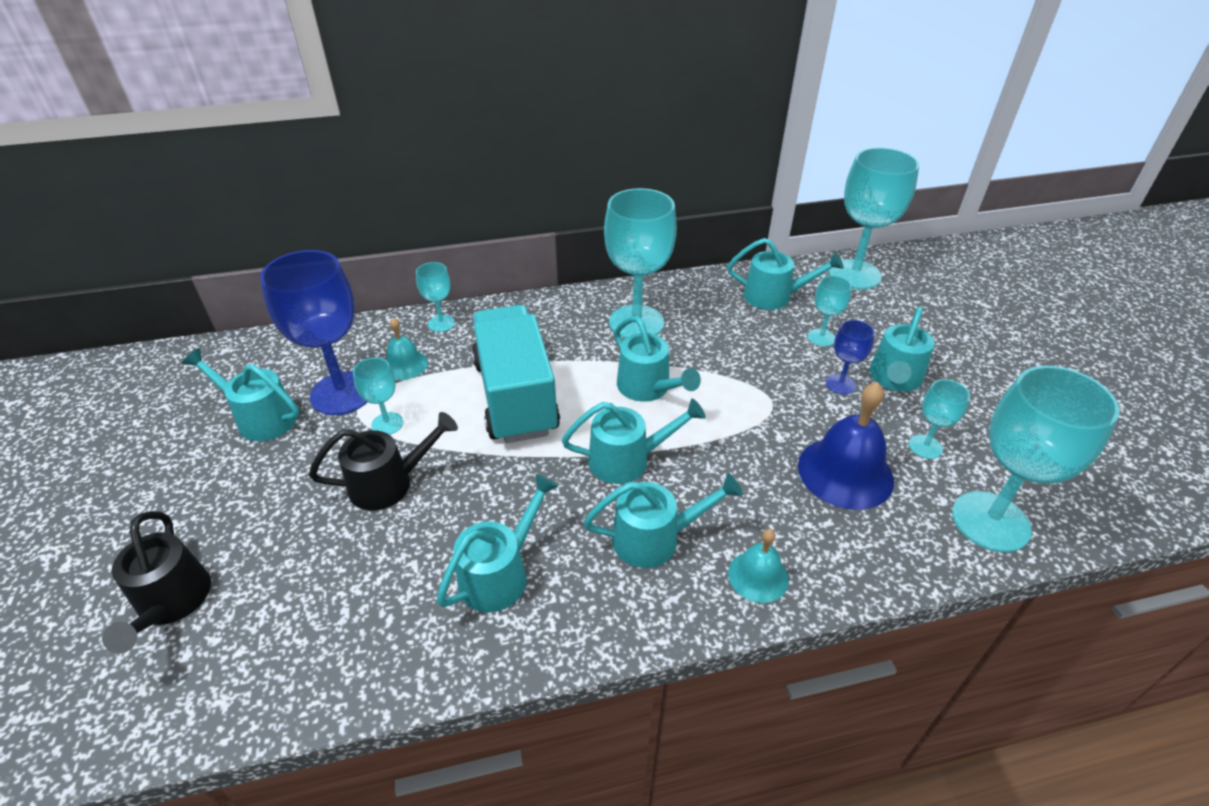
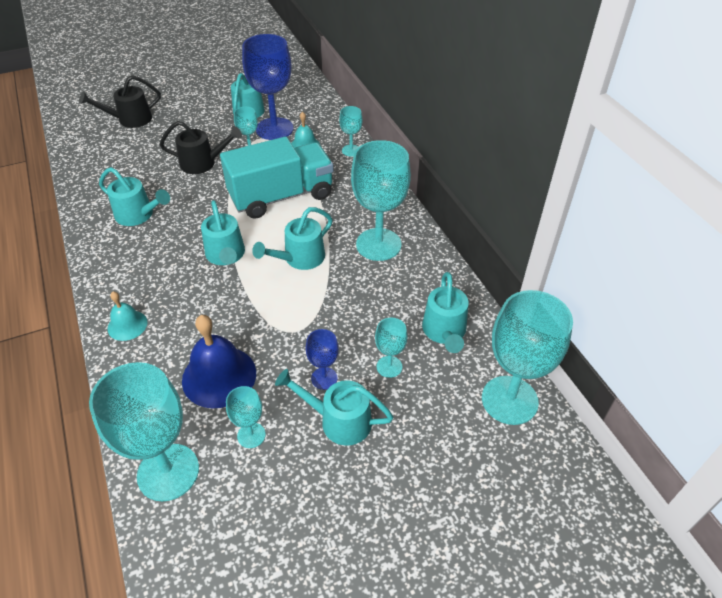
camera: 80 degrees right, 5 degrees up
black watering can [309,412,458,511] -> black watering can turned 60 degrees counterclockwise [160,121,242,174]
turquoise watering can [584,473,743,568] -> none

